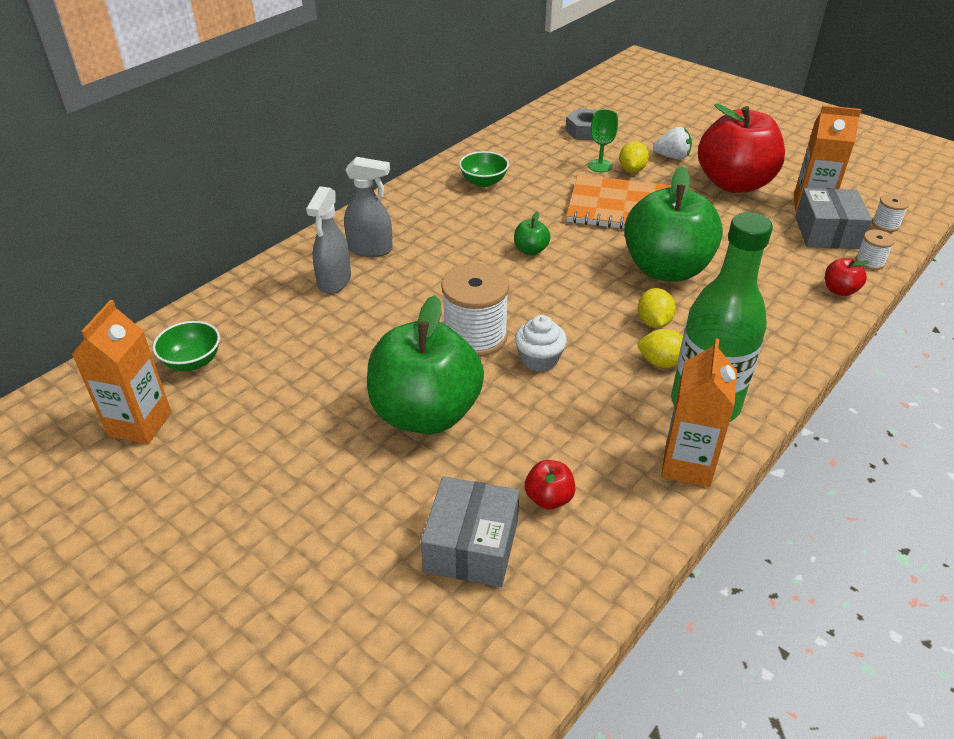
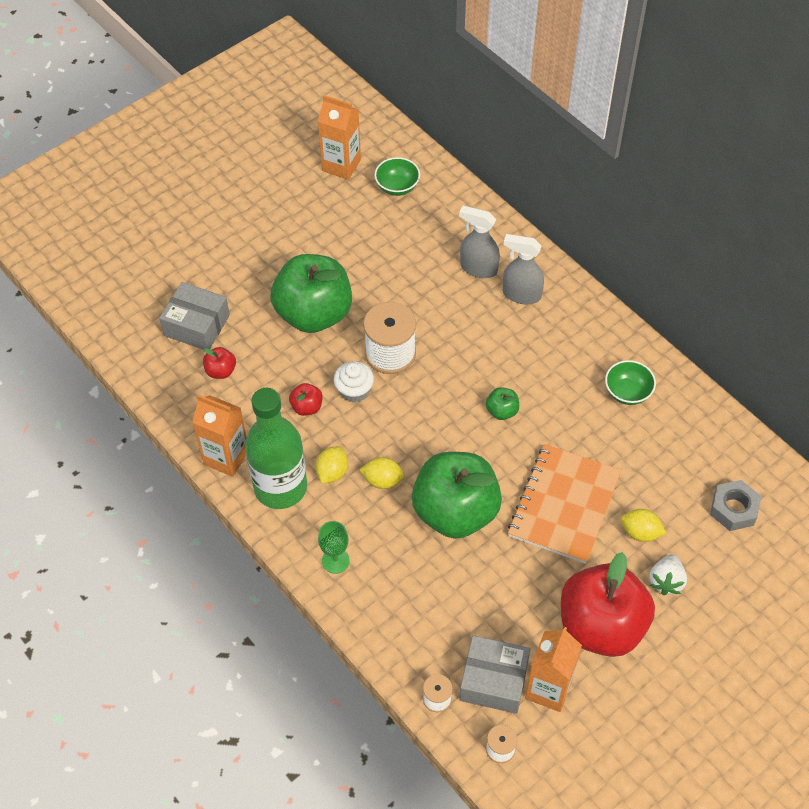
camera: 100 degrees right, 15 degrees up
grey spray bottle [344,157,393,257] -> grey spray bottle turned 90 degrees clockwise [503,234,544,304]
green goblet [588,109,618,172] -> green goblet moved to [318,521,350,574]
red apple [825,258,869,296] -> red apple moved to [289,383,323,416]

